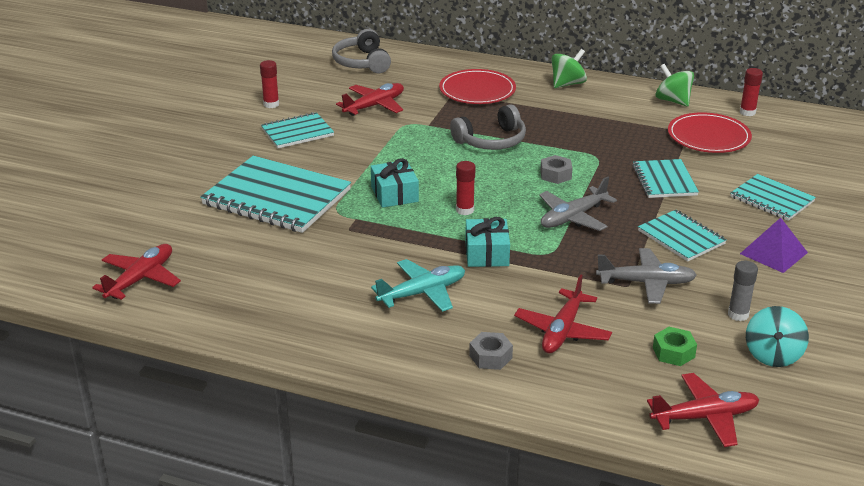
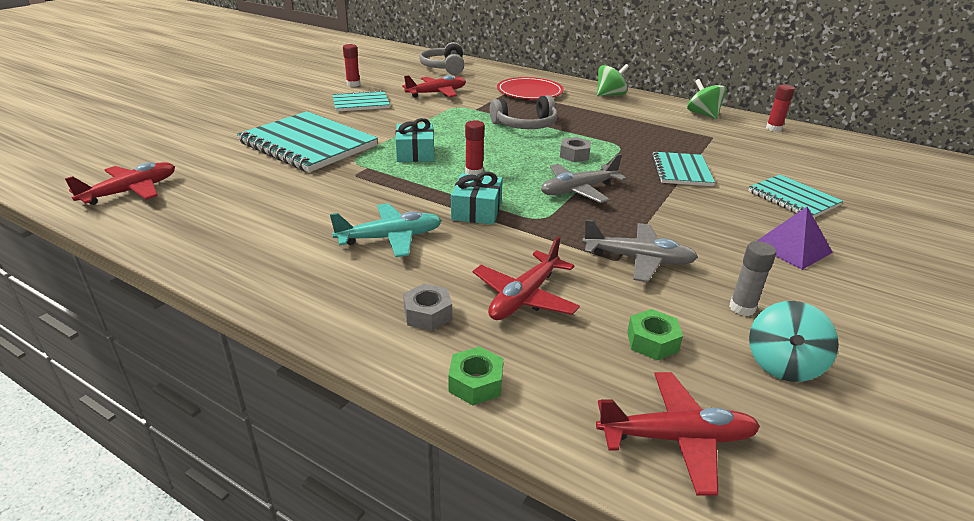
camera: 10 degrees right, 0 degrees up
turquoise notebook [638,210,726,261] -> none
red plate [668,112,752,153] -> none
none -> green nut [448,347,503,405]

